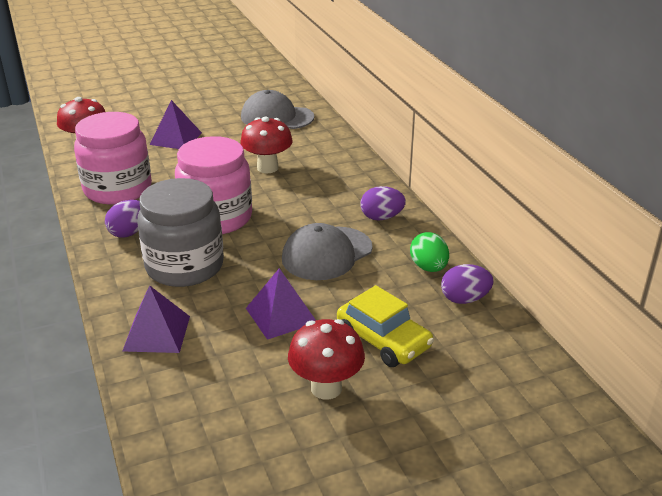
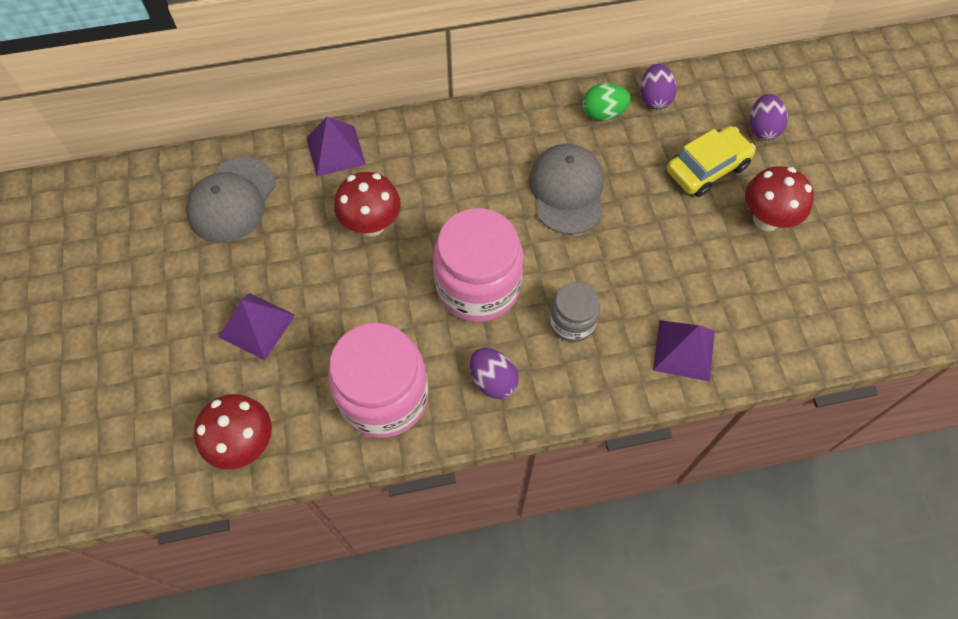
camera: 80 degrees left, 30 degrees up
grey jar [137,178,224,287] -> grey jar [549,282,600,342], size x0.54
purple pyramid [246,268,316,340] -> purple pyramid moved to [307,117,366,177]
grey cap [282,223,373,280] -> grey cap turned 150 degrees counterclockwise [529,144,604,235]
purple egg [360,186,406,221] -> purple egg moved to [750,94,788,140]

